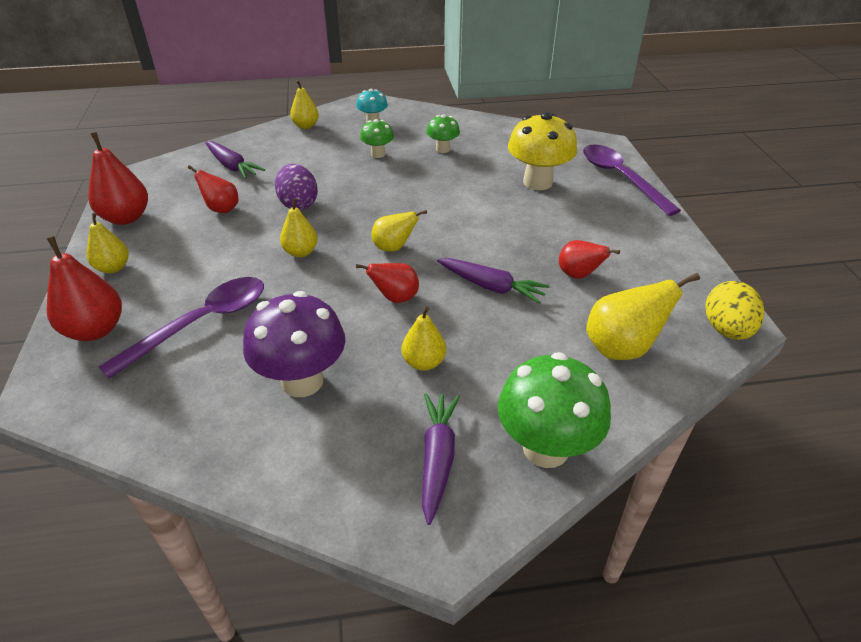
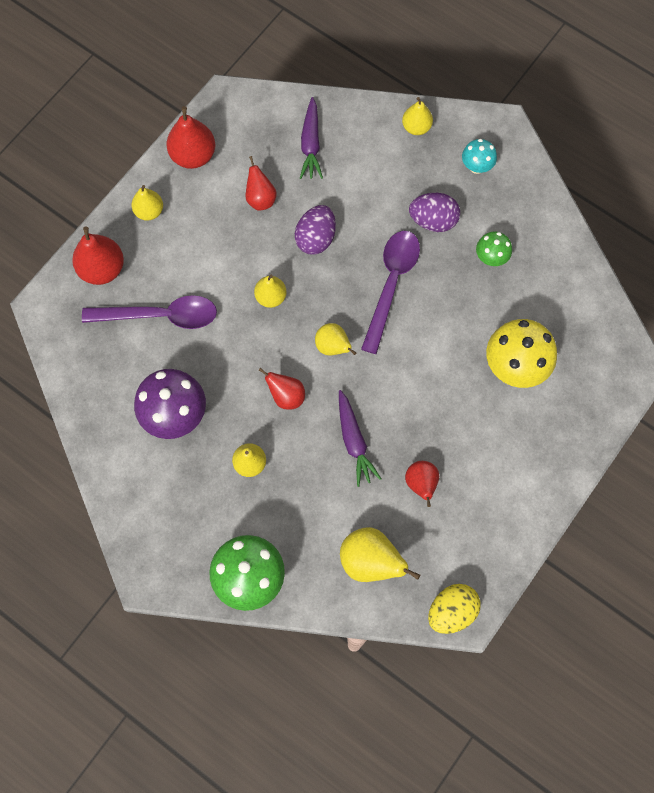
camera: 45 degrees right, 30 degrees up
green mushroom [360,119,394,158] -> purple egg [409,193,460,232]
purple carrot [422,393,460,525] -> none
purple spoon [583,144,681,216] -> purple spoon moved to [361,231,420,354]

